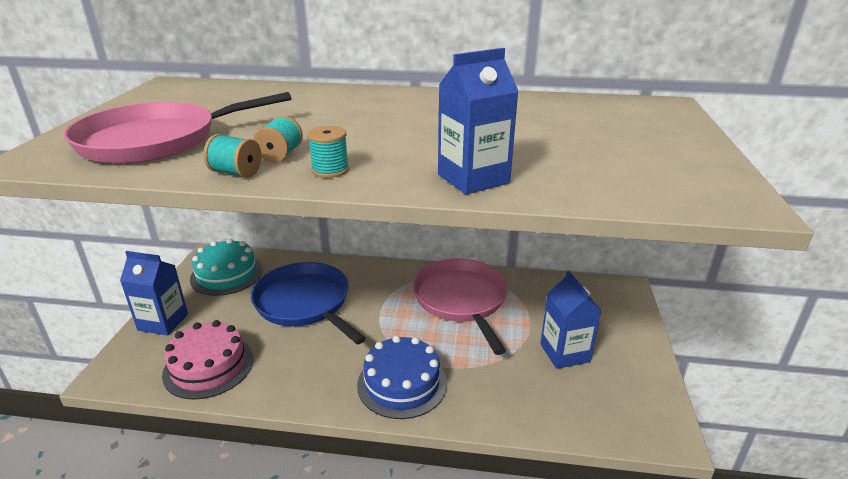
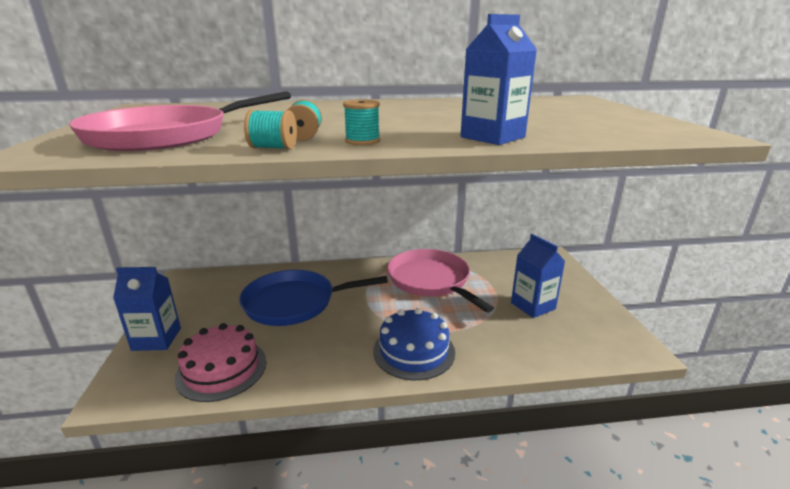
camera: 15 degrees left, 5 degrees down
turquoise cake [190,239,263,296] -> none
blue pan [251,262,366,345] -> blue pan turned 45 degrees counterclockwise [239,270,388,326]

